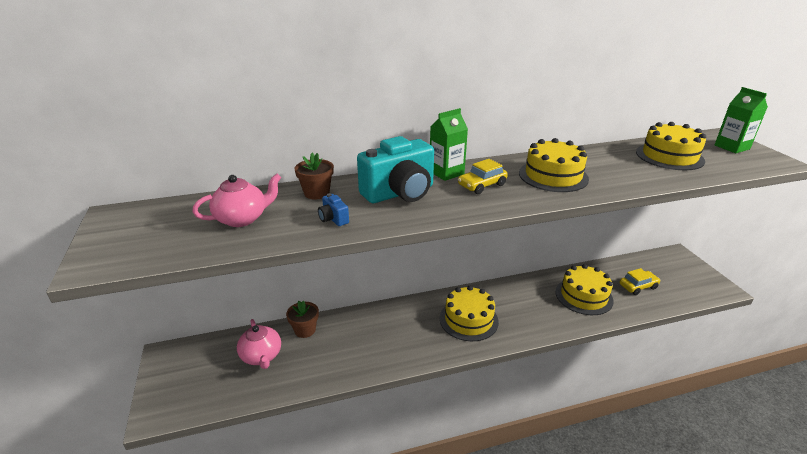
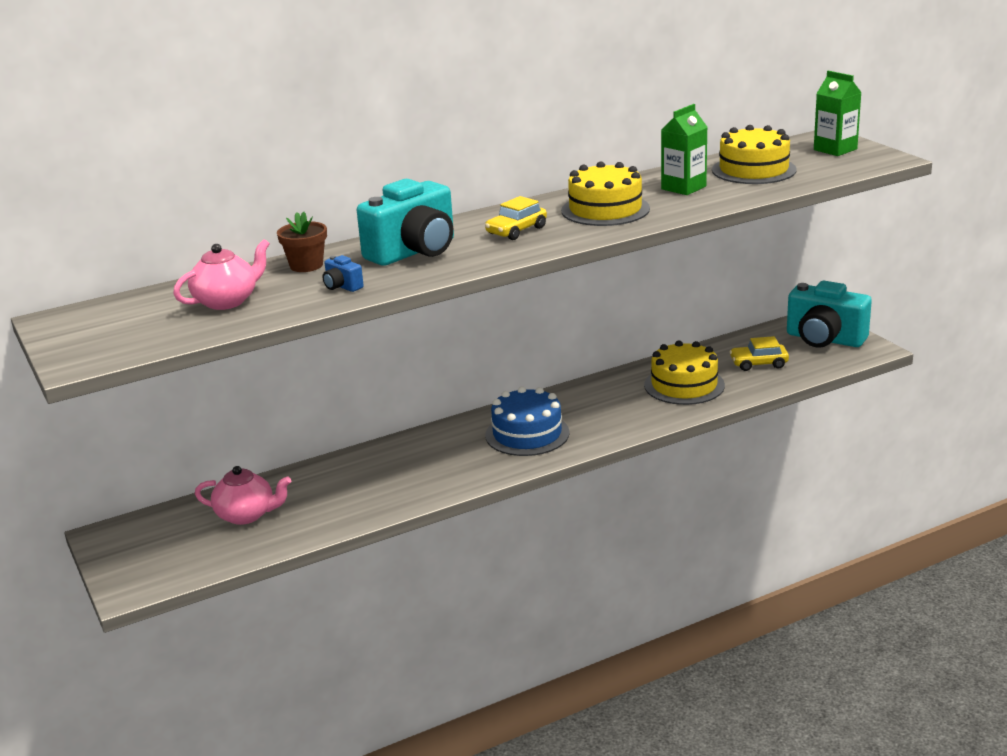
camera: 10 degrees left, 5 degrees down
pink teapot [237,319,281,369] -> pink teapot turned 45 degrees counterclockwise [195,466,291,525]
brown flower pot [286,300,319,338] -> none
green carton [430,108,468,181] -> green carton moved to [661,104,707,195]
yellow cake [440,286,499,341] -> blue cake [485,387,570,456]
yellow car [619,268,660,295] -> yellow car turned 150 degrees counterclockwise [730,336,789,371]
none -> turquoise camera [787,281,872,348]

